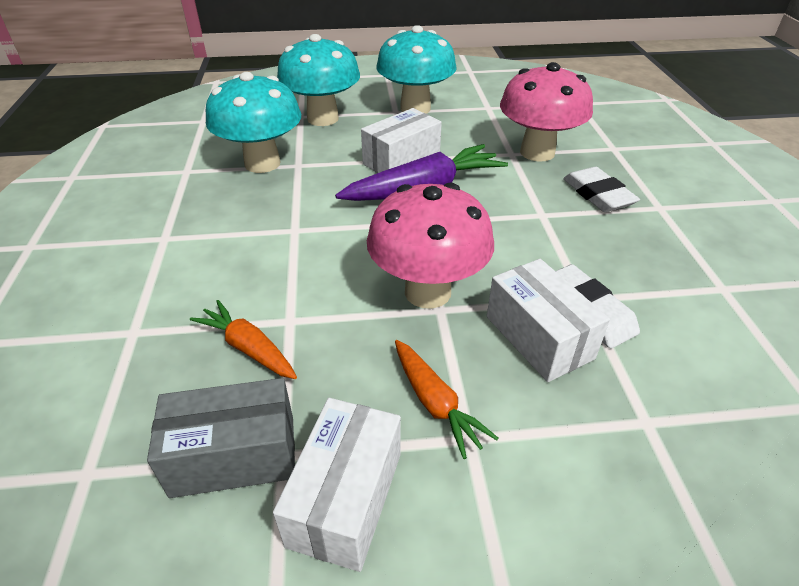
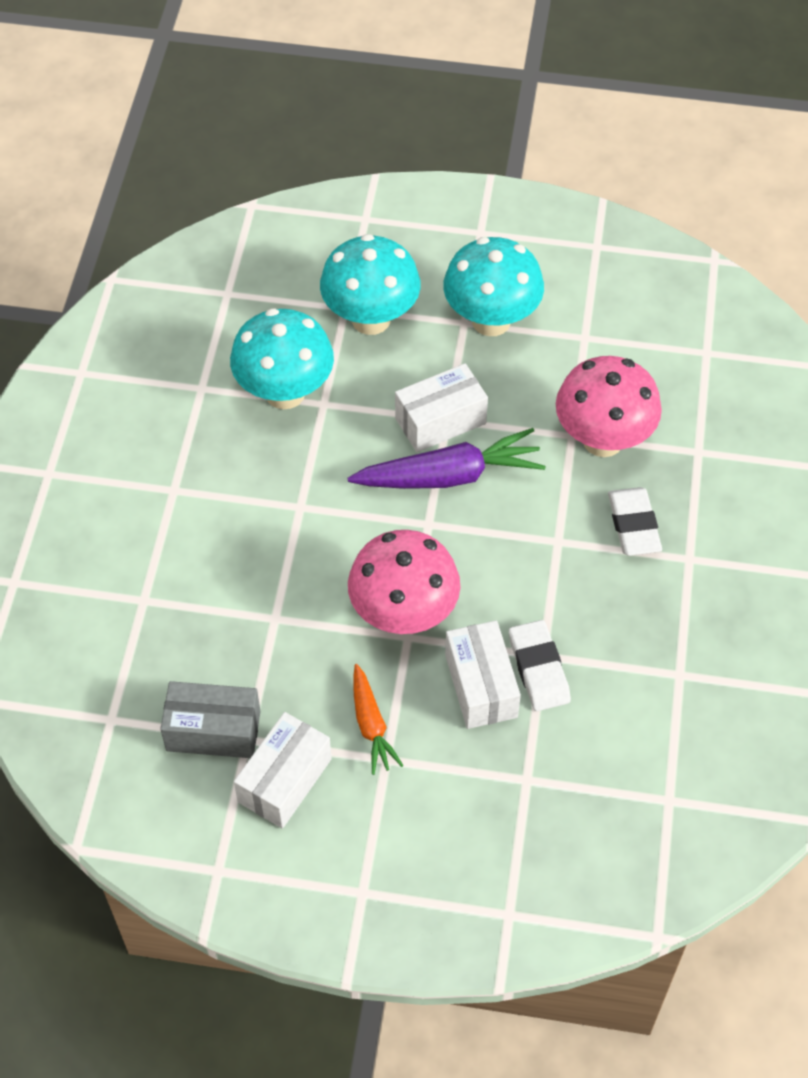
camera: 15 degrees right, 15 degrees up
orange carrot [190,300,297,379] -> none

